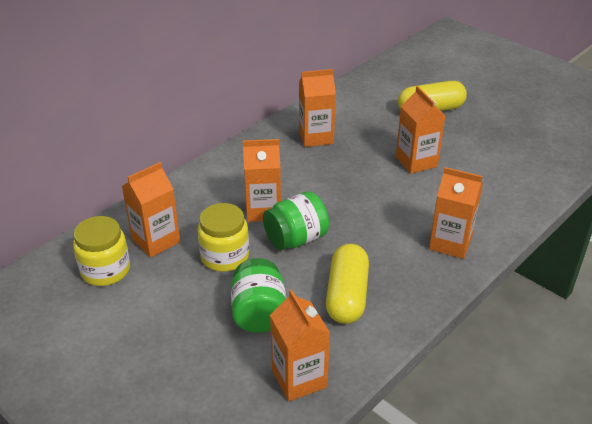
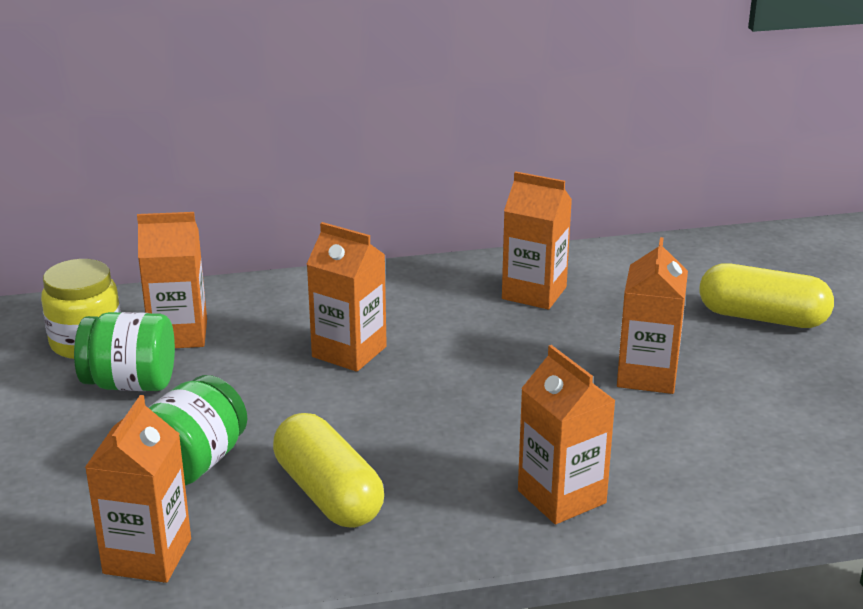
camera: 35 degrees right, 10 degrees down
yellow jar [197,203,249,272] -> none
green jar [263,191,329,250] -> green jar moved to [74,312,175,391]
yellow capsule [326,244,369,324] -> yellow capsule turned 75 degrees counterclockwise [273,413,384,528]

